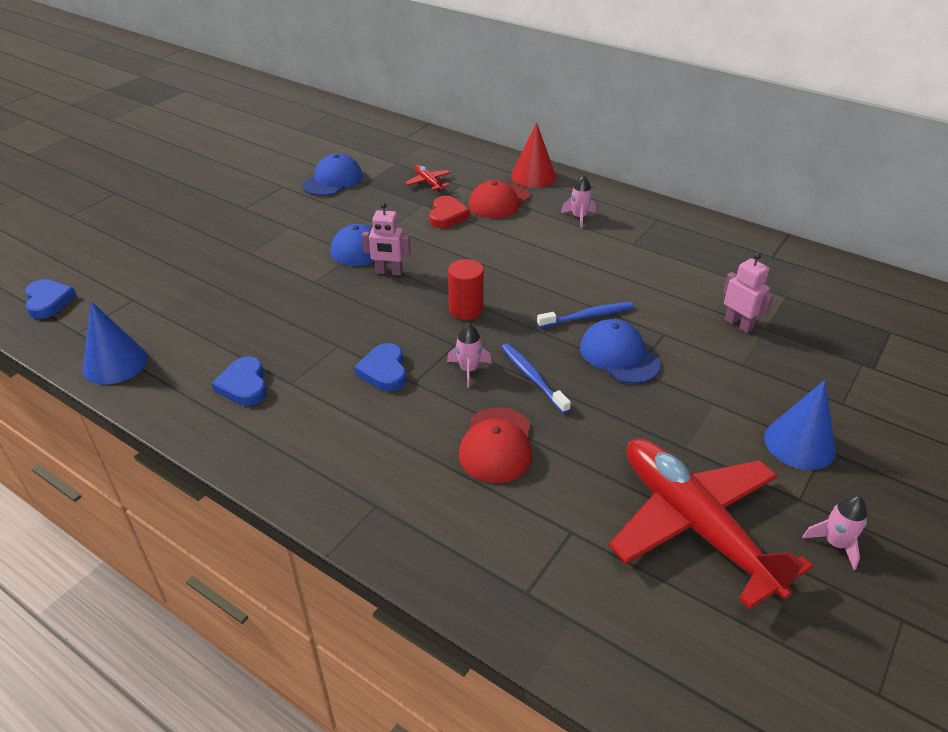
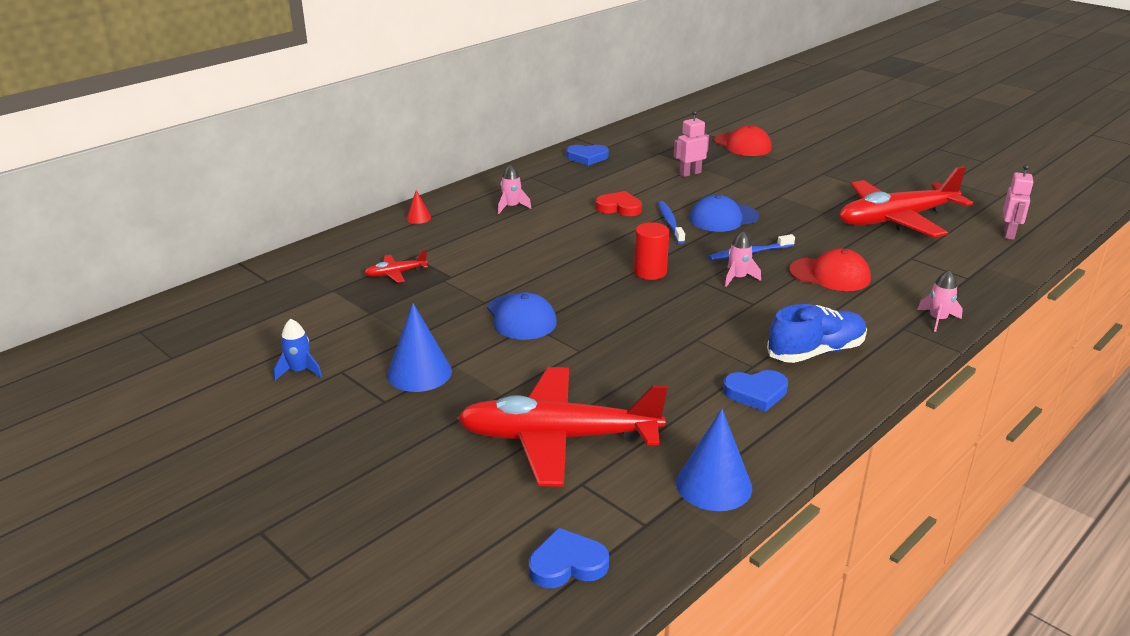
camera: 80 degrees left, 10 degrees down
blue cap [302,153,363,196] -> none
blue heart [354,343,406,391] -> blue heart moved to [566,145,609,166]
pink robot [362,202,411,275] -> pink robot moved to [1003,164,1034,240]
red heart [429,196,470,228] -> red heart moved to [595,191,642,216]
red cap [469,180,530,218] -> red cap moved to [714,125,772,156]
red cone [511,122,556,188] -> red cone [406,190,431,224], size x0.50
blue cone [764,380,836,470] -> blue cone moved to [387,303,452,392]
pink rocket [802,495,867,570] -> pink rocket moved to [917,270,963,332]
none -> blue rocket [274,319,322,381]
none -> red plane [457,367,667,487]
none -> blue shoe [767,304,867,363]

